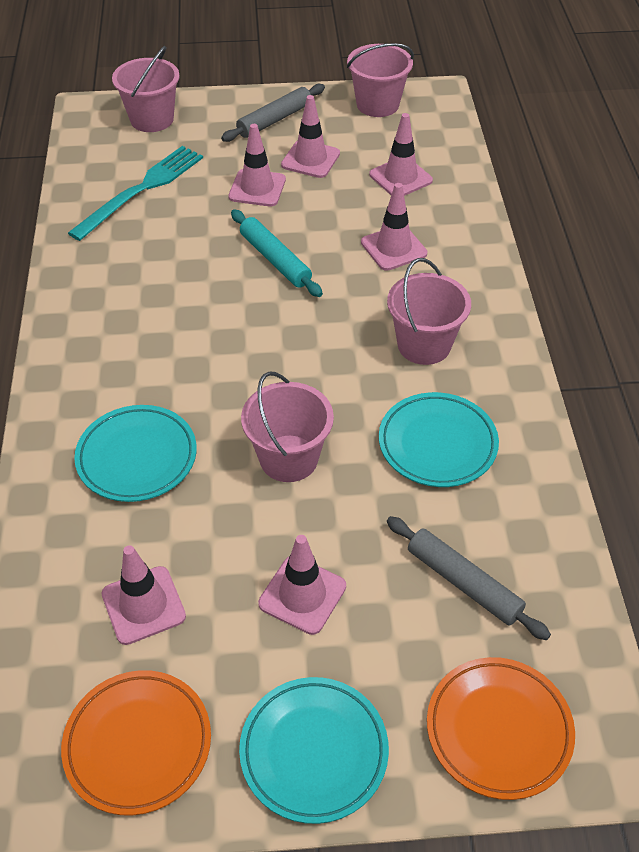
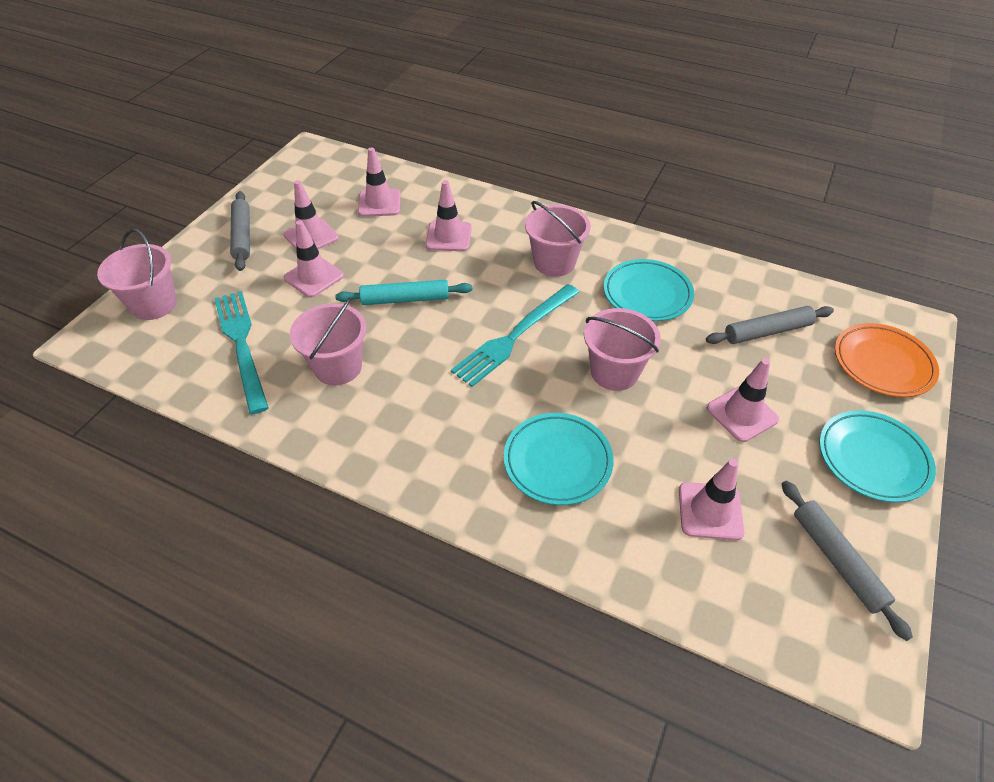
camera: 60 degrees left, 0 degrees up
orange plate [61,670,211,815] -> grey rolling pin [782,481,913,641]
pink bucket [347,43,414,117] -> pink bucket moved to [290,297,367,385]
none -> turquoise fork [451,284,579,387]

